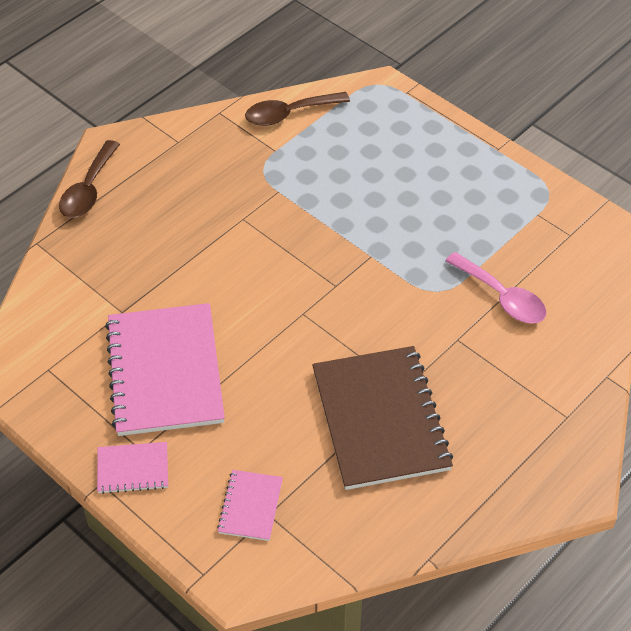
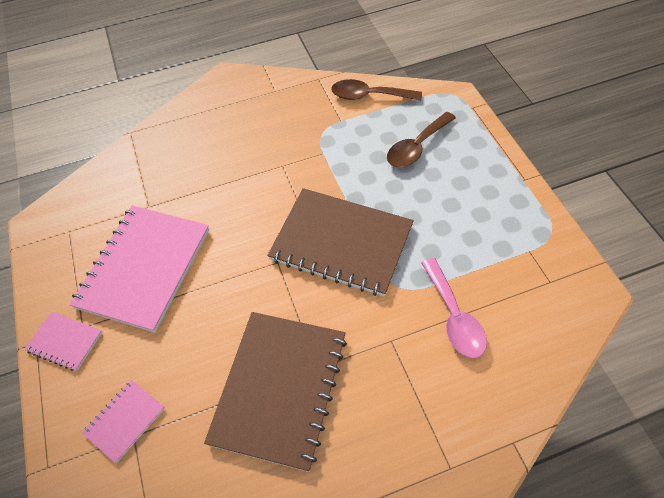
camera: 30 degrees right, 5 degrees up
brown spoon [59,140,120,218] -> brown spoon moved to [387,112,456,167]
none -> brown notebook [267,188,414,296]

